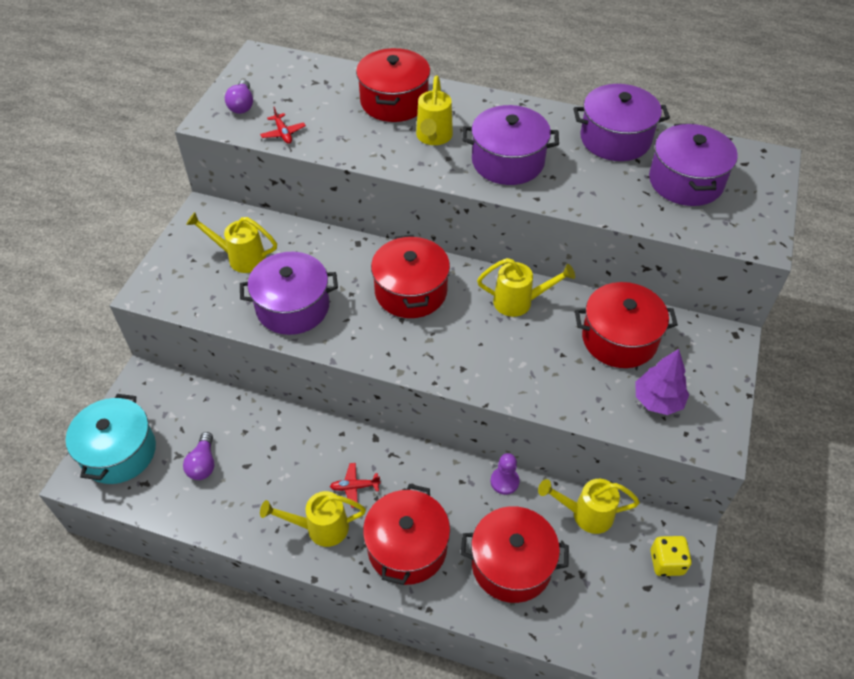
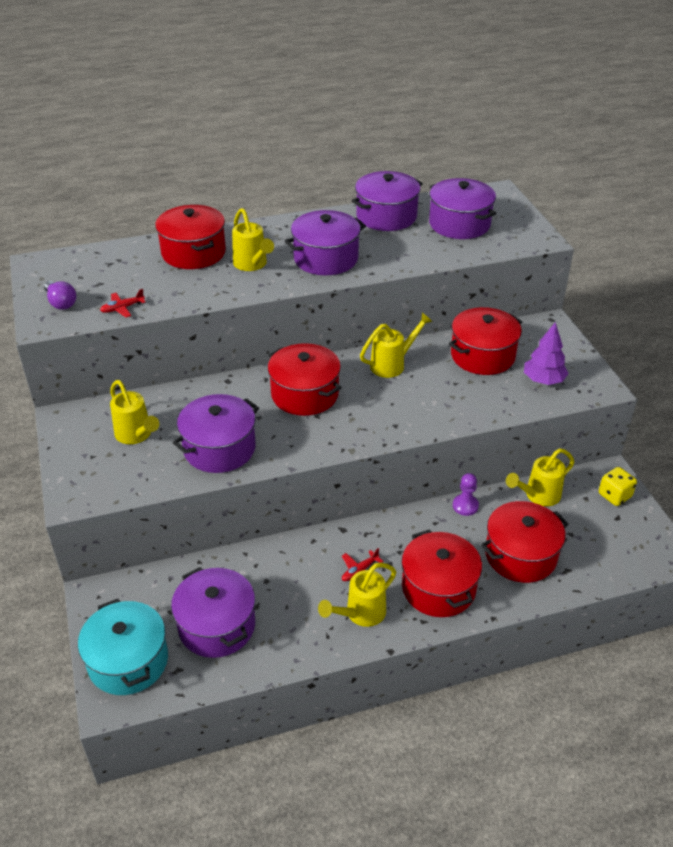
camera: 35 degrees left, 10 degrees down
purple light bulb [183,432,214,480] -> purple pot [171,567,255,658]
yellow watering can [186,212,277,273] -> yellow watering can turned 105 degrees counterclockwise [110,380,159,444]
red plane [260,107,306,144] -> red plane turned 120 degrees clockwise [100,289,145,317]

